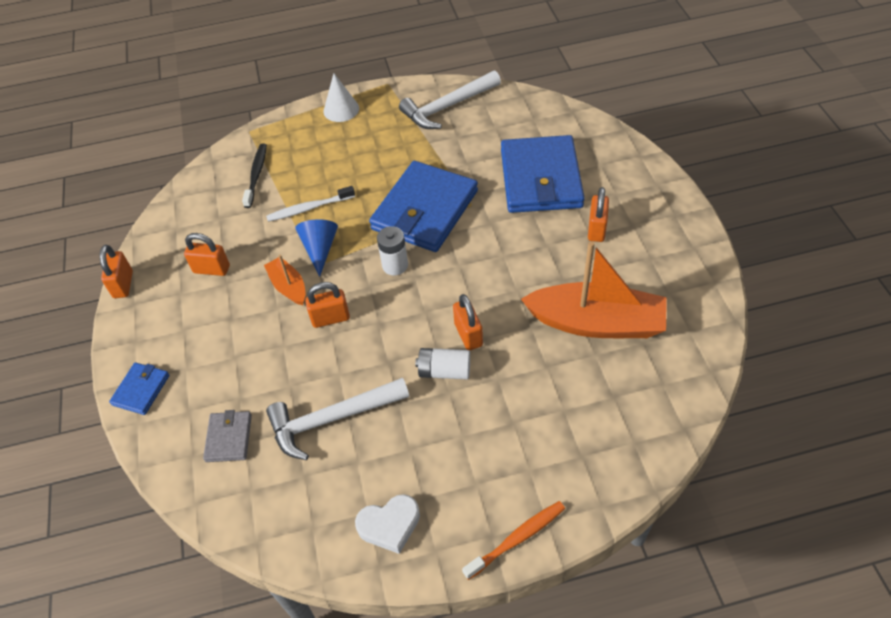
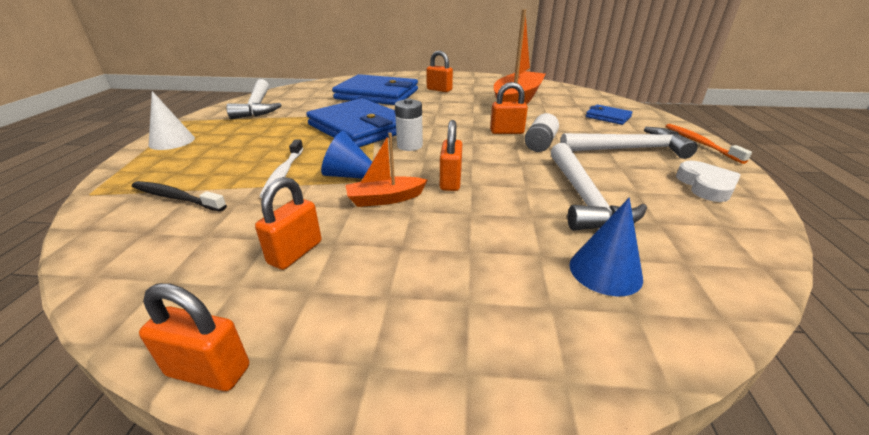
camera: 75 degrees left, 20 degrees down
blue wallet [109,362,170,415] -> blue wallet moved to [586,105,633,125]
grey wallet [203,410,252,462] -> blue cone [569,198,643,296]
none -> white hammer [560,127,698,159]

